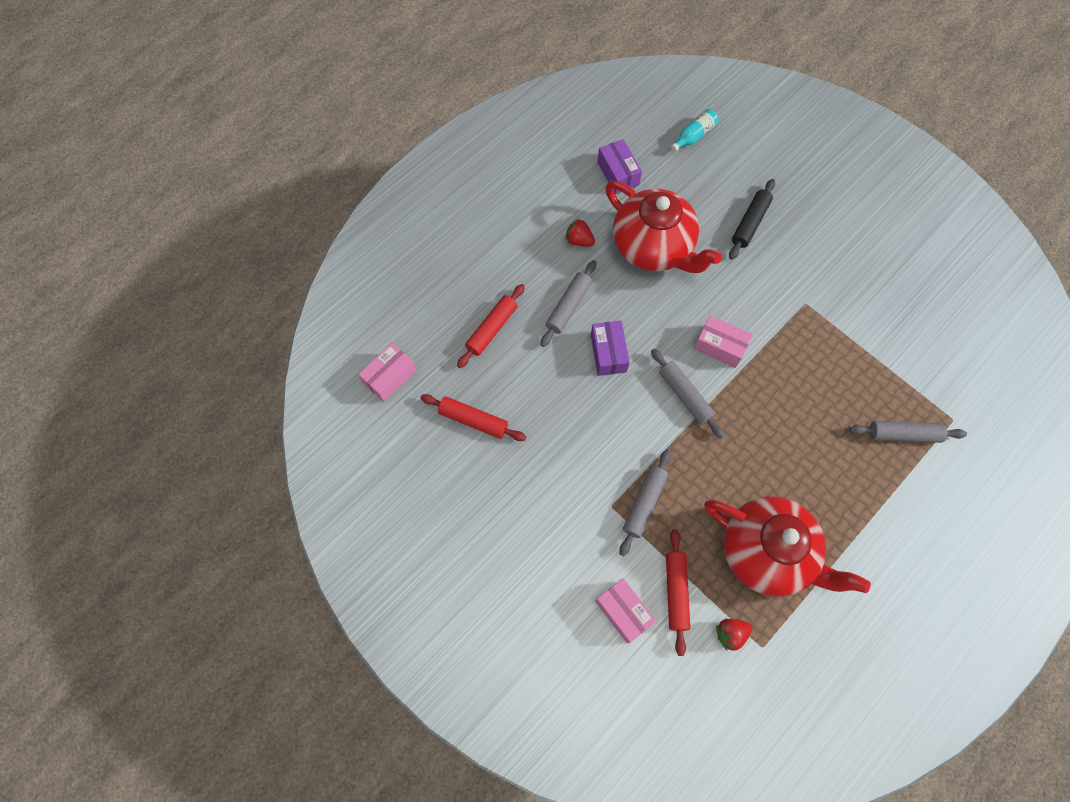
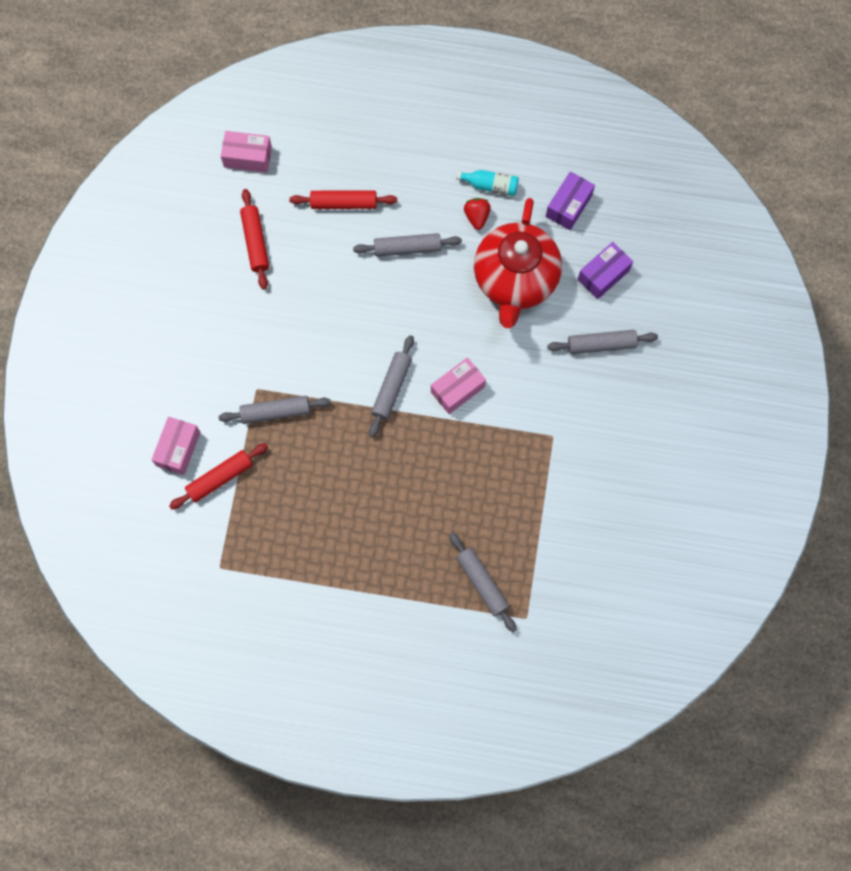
camera: 55 degrees right, 5 degrees up
purple box [591,321,630,376] -> purple box moved to [578,242,633,299]
turquoise bottle [671,109,718,152] -> turquoise bottle moved to [456,170,519,196]
pink box [694,315,753,368] -> pink box turned 60 degrees clockwise [431,357,486,414]
red teapot [704,496,871,596] -> none
red strawberry [716,619,753,651] -> none
black rolling pin [729,179,775,260] -> grey rolling pin [547,330,658,354]

